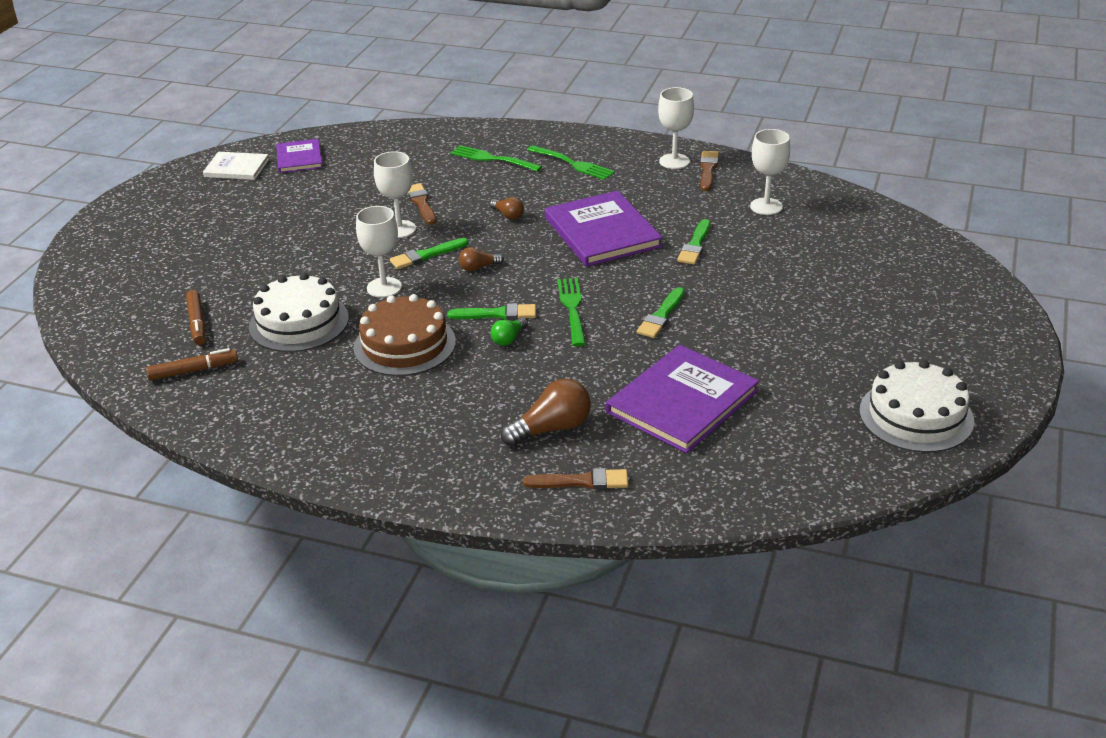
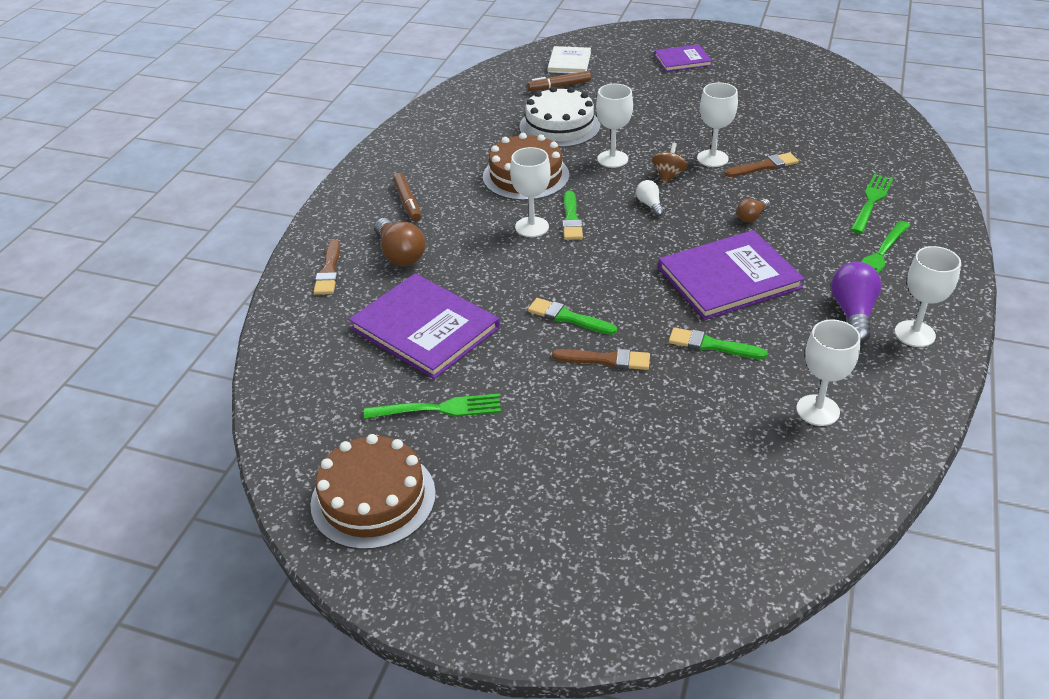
camera: 90 degrees right, 5 degrees up
brown marker [146,348,238,381] -> brown marker moved to [393,173,421,222]
white book [203,152,269,180] -> white book moved to [548,46,591,74]
purple book [276,139,323,173] -> purple book moved to [654,44,712,72]
green brush [390,238,468,269] -> brown spinning top [652,143,687,184]
brown light bulb [459,247,504,271] -> white light bulb [636,180,664,217]
green light bulb [491,317,528,346] -> white goblet [510,147,551,237]
green fork [557,278,586,347] -> green fork moved to [364,394,501,419]
brown brush [700,151,719,191] -> brown brush moved to [552,349,650,370]
white cake [860,360,975,453] -> brown cake [311,434,436,550]
none -> purple light bulb [831,262,882,343]

